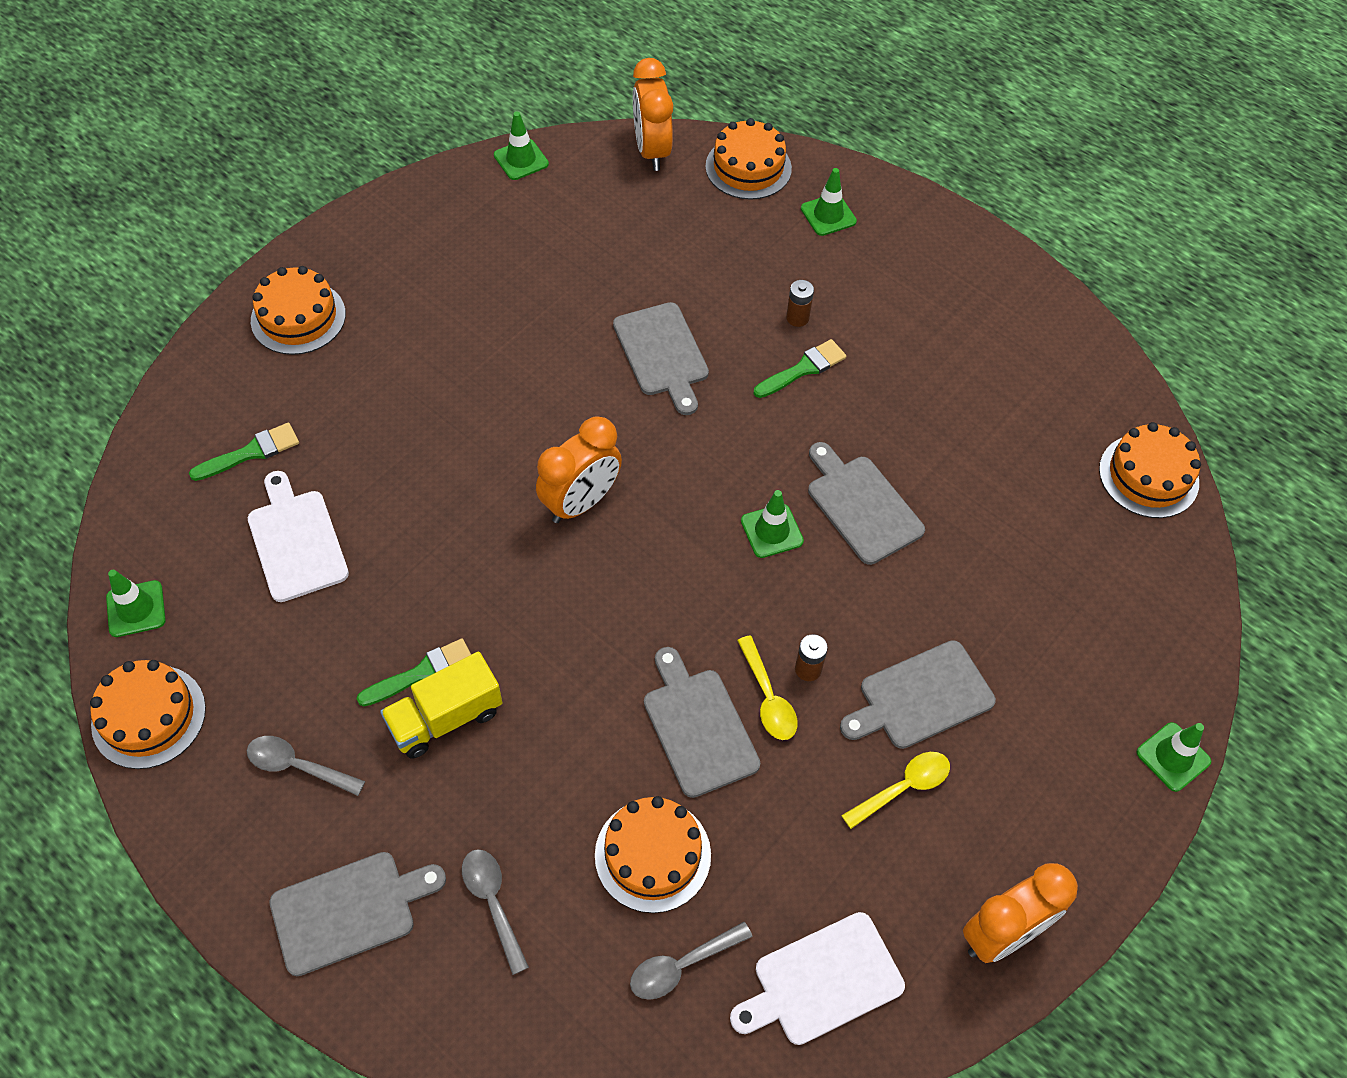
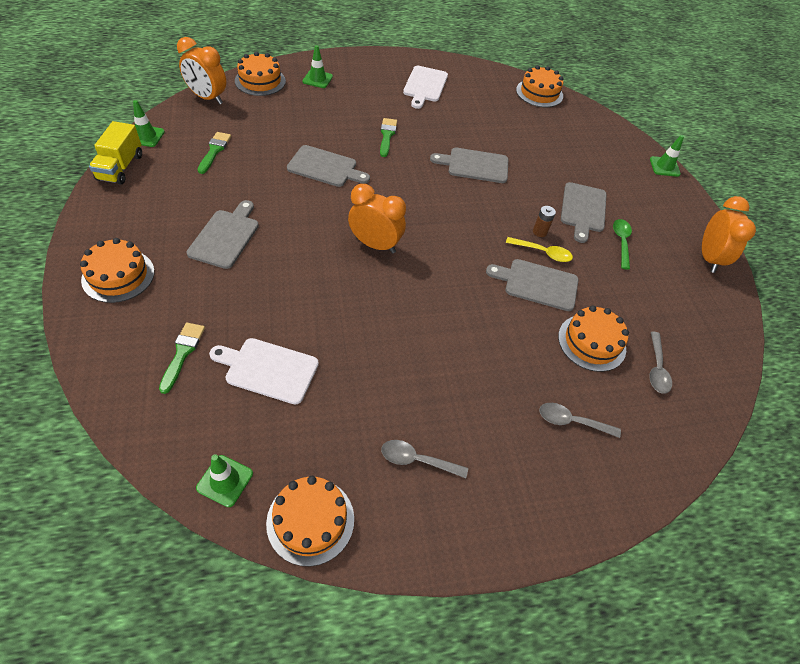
camera: 55 degrees left, 5 degrees down
grey spoon [247,736,365,796] -> grey spoon turned 45 degrees clockwise [381,440,468,478]
grey cutting board [270,852,446,976] -> grey cutting board moved to [187,200,259,269]
green brush [356,639,471,707] -> green brush moved to [198,132,231,174]
yellow truck [380,652,503,759] -> yellow truck moved to [89,121,142,185]
orange clock [536,416,622,523] -> orange clock turned 60 degrees counterclockwise [348,184,406,253]
white cutting board [730,912,905,1045] -> white cutting board moved to [403,66,448,109]
green traffic cone [741,490,804,558] -> none
brown battery [786,280,814,327] -> none
yellow spoon [841,752,950,829] -> green spoon [613,219,632,270]

